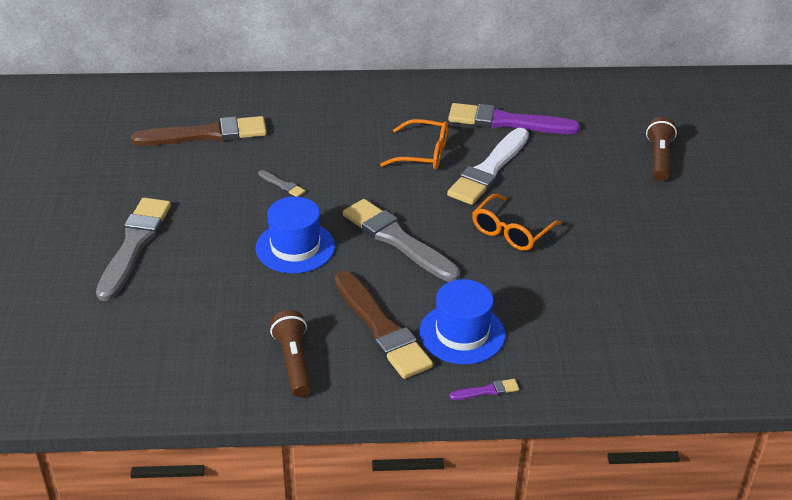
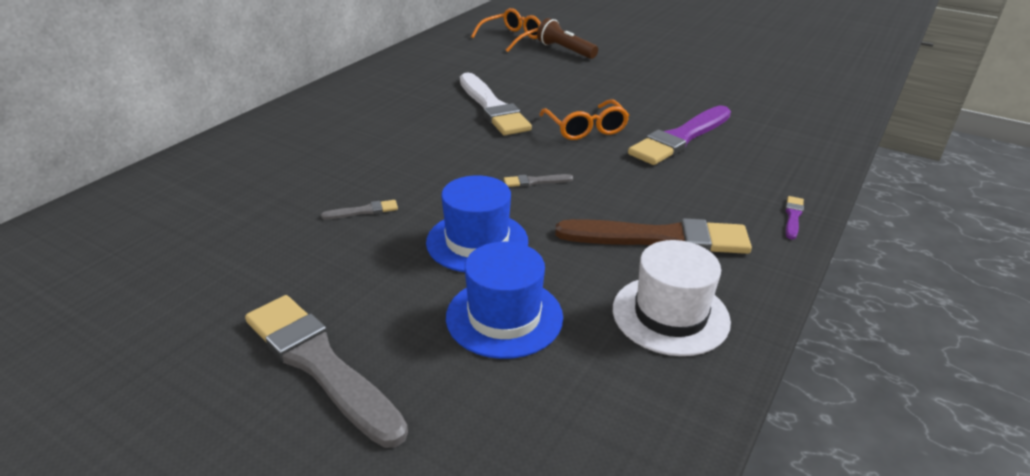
camera: 55 degrees left, 5 degrees down
brown brush [131,116,267,146] -> none
brown flashlight [270,310,312,397] -> white hat [613,240,731,356]
grey brush [343,199,460,282] -> grey brush [504,174,573,187], size x0.41
orange glasses [380,119,448,170] -> orange glasses moved to [471,8,541,52]
blue hat [419,279,505,364] -> blue hat moved to [446,241,563,359]
purple brush [448,103,580,134] -> purple brush moved to [628,105,731,165]

